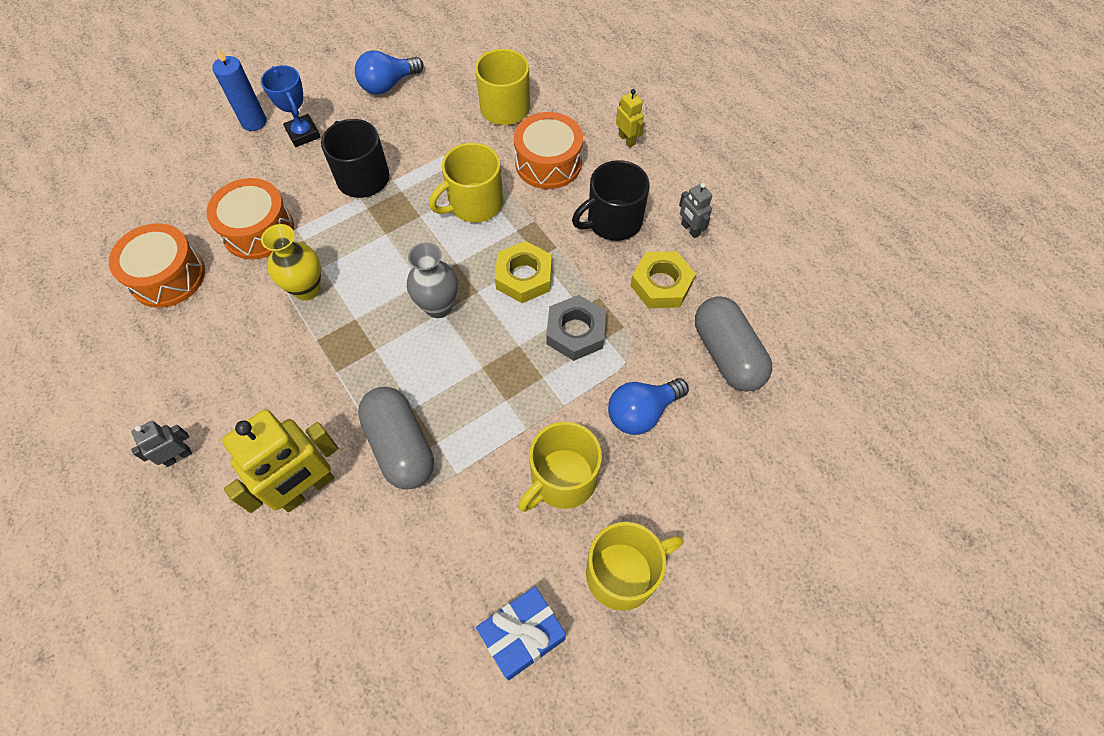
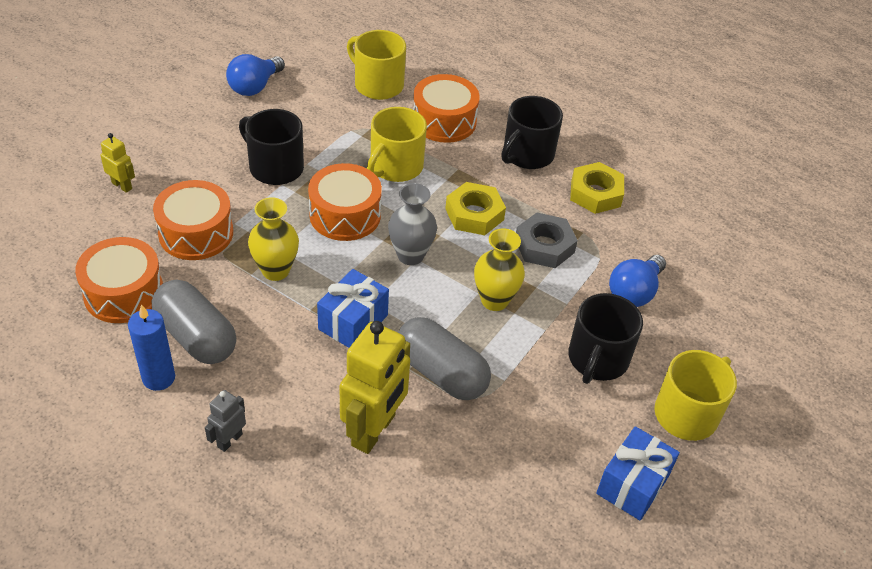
camera: 25 degrees left, 15 degrees down
blue candle [212,47,267,131] -> blue candle moved to [128,304,175,391]
blue trophy [261,65,320,147] -> none
yellow mug [518,422,602,512] -> black mug [568,293,643,384]
yellow robot [616,89,645,147] -> yellow robot moved to [100,133,135,193]
grey robot [679,183,712,238] -> none
grey capsule [695,296,772,392] -> grey capsule moved to [152,280,236,364]
none -> orange drum [308,163,382,241]
none -> blue gift [317,269,389,348]
none -> yellow vase [474,228,525,311]

